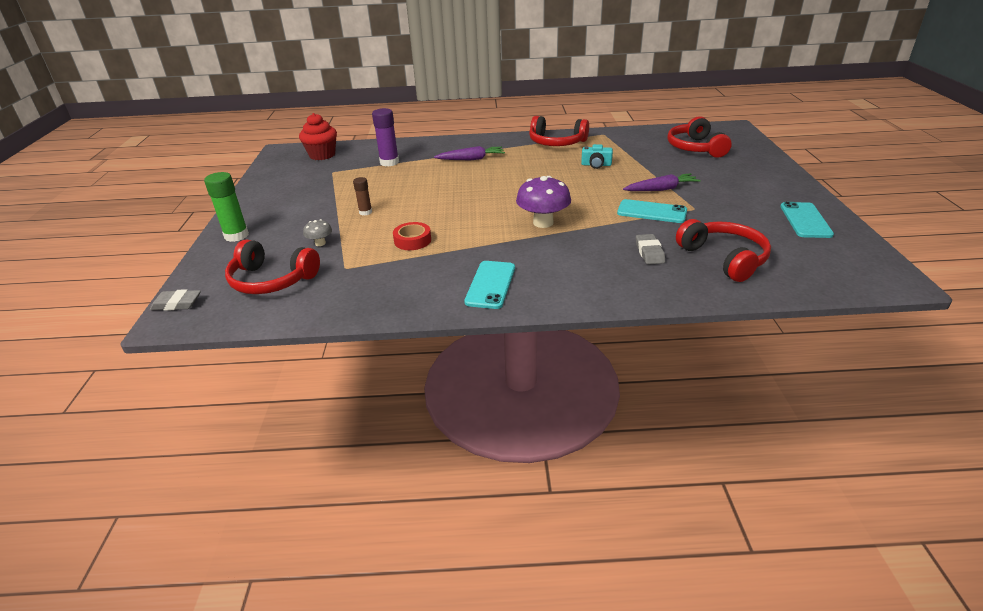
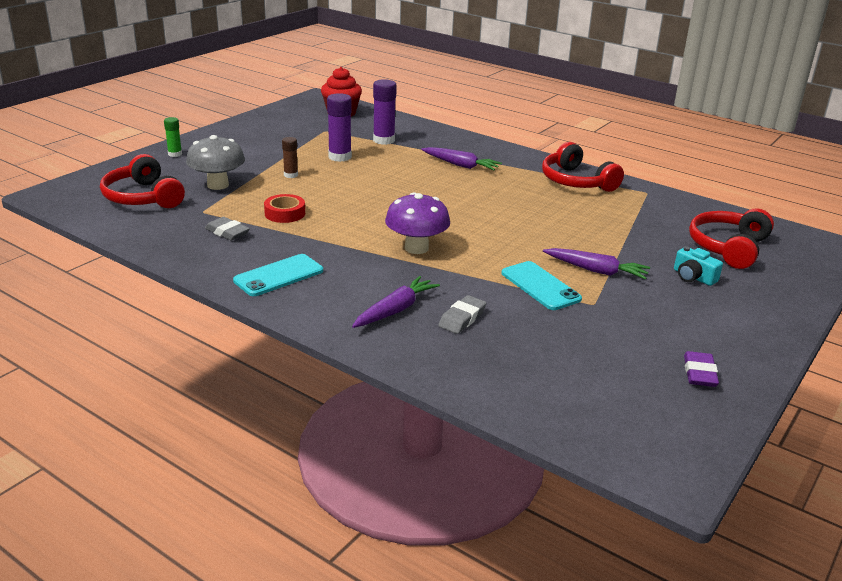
camera: 35 degrees right, 5 degrees down
grey eraser [150,289,201,311] -> grey eraser moved to [205,217,250,240]
green glue stick [204,172,249,242] -> green glue stick [164,117,182,157], size x0.58
grey mushroom [303,219,332,246] -> grey mushroom [186,135,245,190], size x1.97
turquoise camera [581,144,613,169] -> turquoise camera moved to [674,246,723,286]
red headphones [676,219,771,282] -> none
turquoise phone [780,202,834,238] -> purple eraser [684,351,719,387]
none -> purple glue stick [327,93,352,162]
none -> purple carrot [352,276,440,328]

